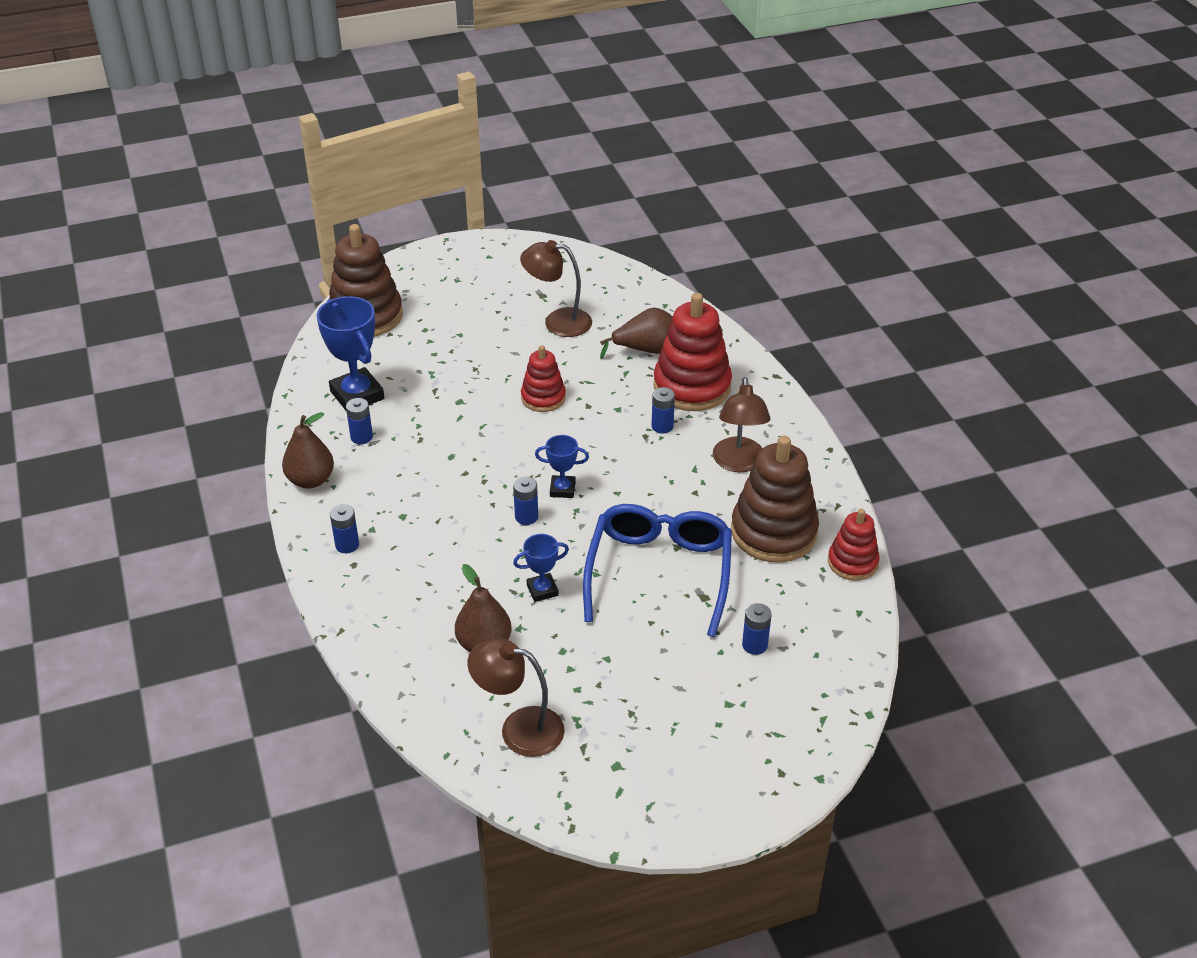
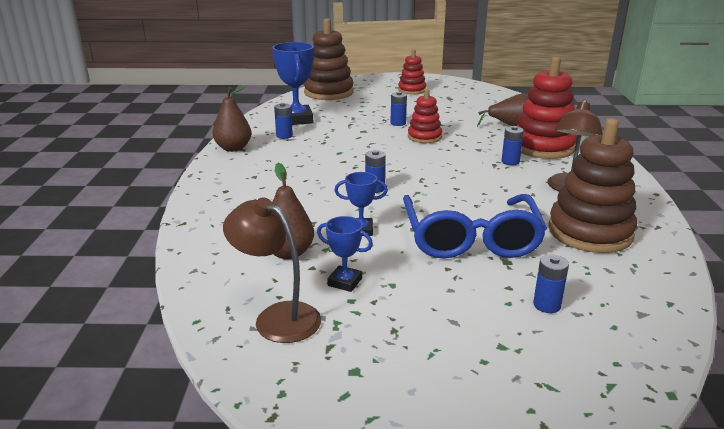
camera: 20 degrees right, 15 degrees down
blue battery [330,504,359,553] -> blue battery moved to [390,92,407,126]
brown lamp [520,240,592,337] -> none
blue trophy [535,435,589,498] -> blue trophy moved to [317,216,373,292]
blue glasses [583,504,732,637] -> blue glasses turned 150 degrees clockwise [403,194,547,258]
red stacking toy [828,509,880,581] -> red stacking toy moved to [398,49,426,94]

